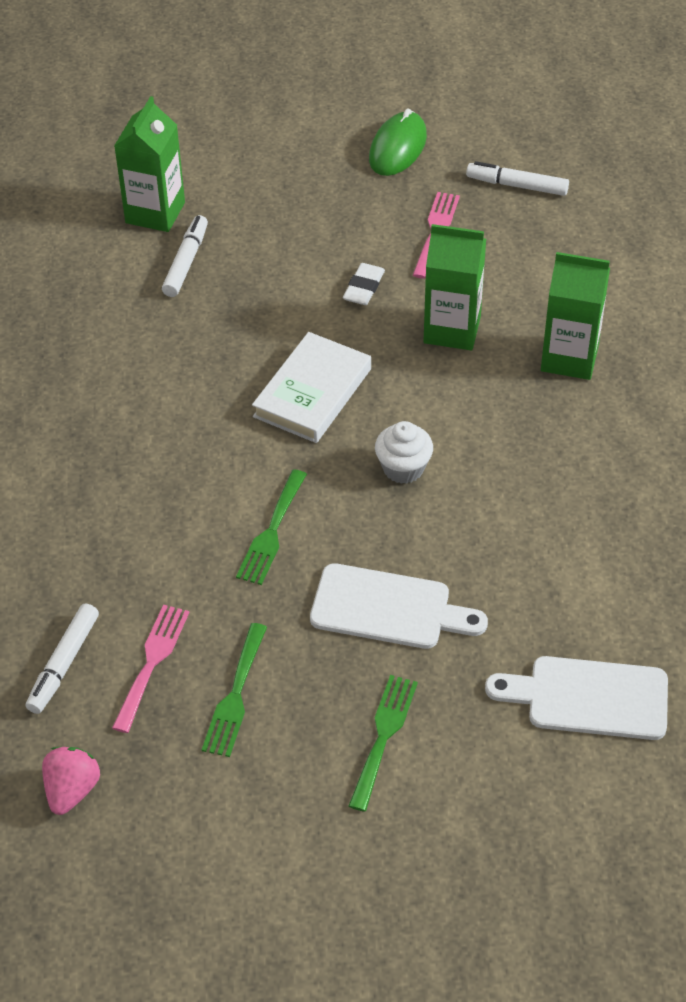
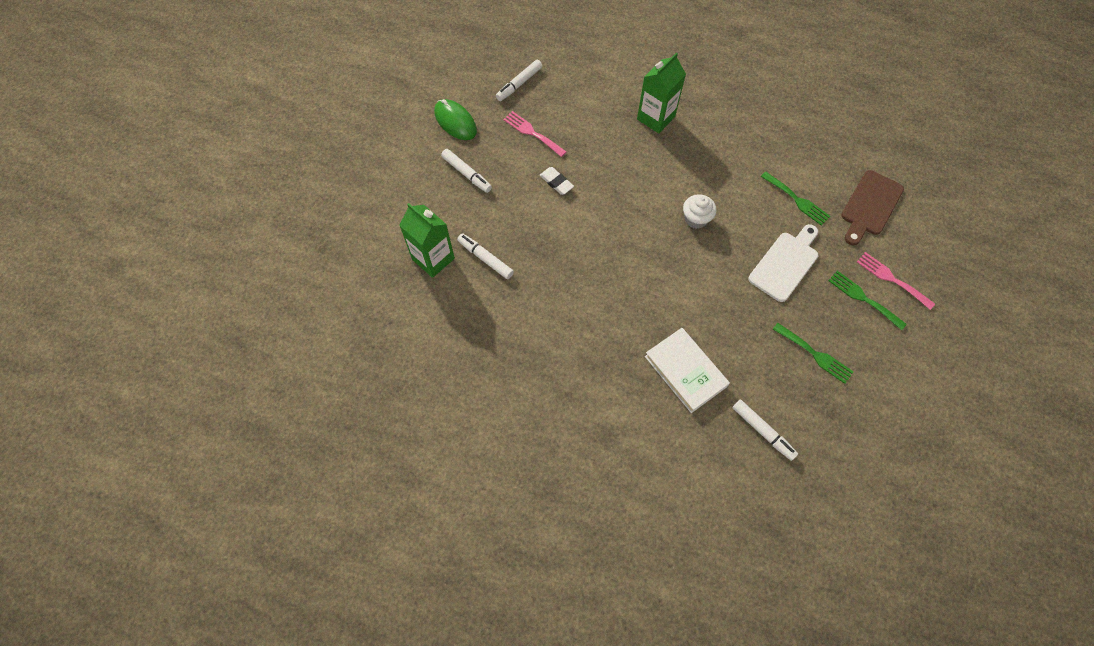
camera: 65 degrees left, 15 degrees up
pink strawberry [42,747,100,815] -> none
pink fork [112,604,189,733] -> pink fork moved to [857,252,935,310]
green fork [236,469,307,585] -> green fork moved to [761,171,830,226]
white book [252,332,371,443] -> white book moved to [645,328,730,413]
green carton [423,224,486,350] -> none
white cutting board [485,656,668,740] -> brown cutting board [841,170,904,245]
none -> white marker [441,149,492,193]

